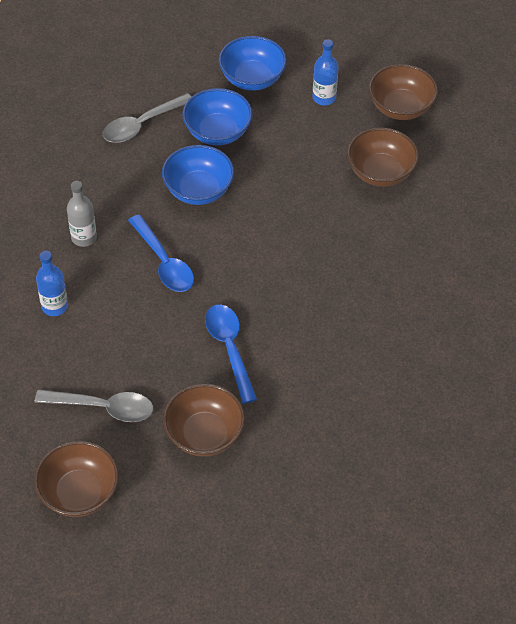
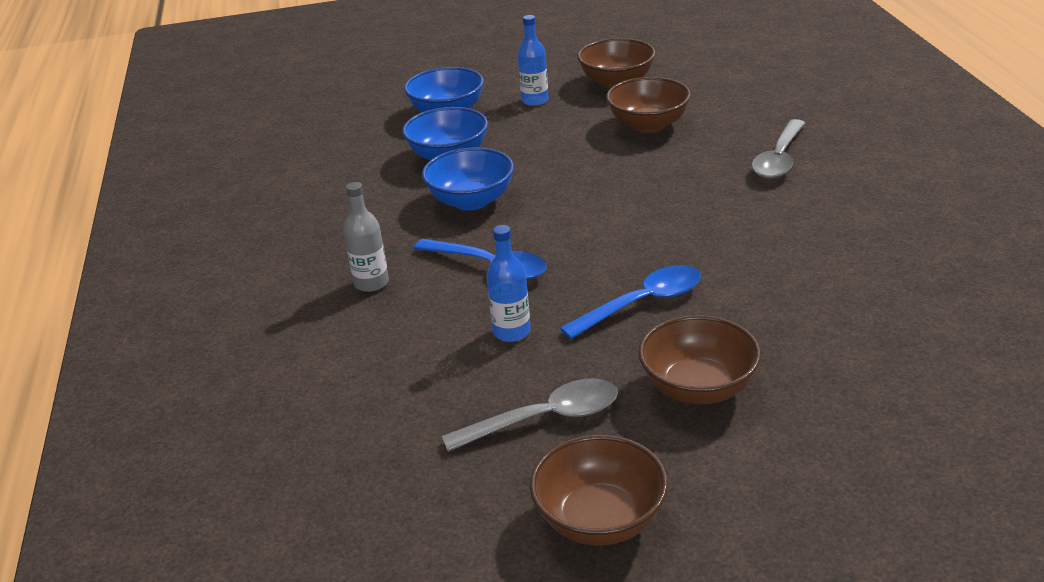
camera: 25 degrees left, 20 degrees down
blue bottle [36,251,68,316] -> blue bottle moved to [486,225,531,342]
grey spoon [103,93,192,143] -> grey spoon moved to [752,119,805,179]
blue spoon [205,305,257,404] -> blue spoon turned 105 degrees clockwise [560,265,701,339]

